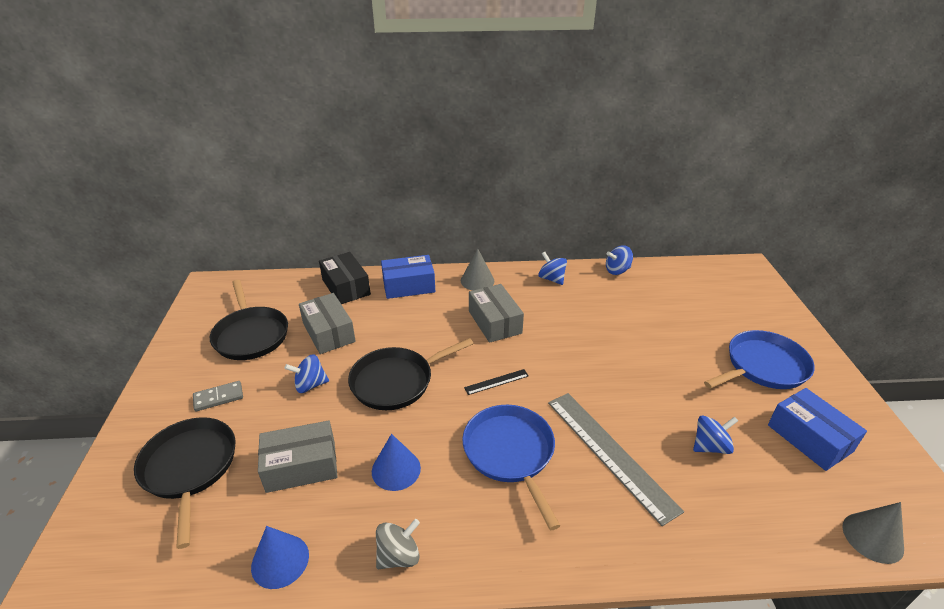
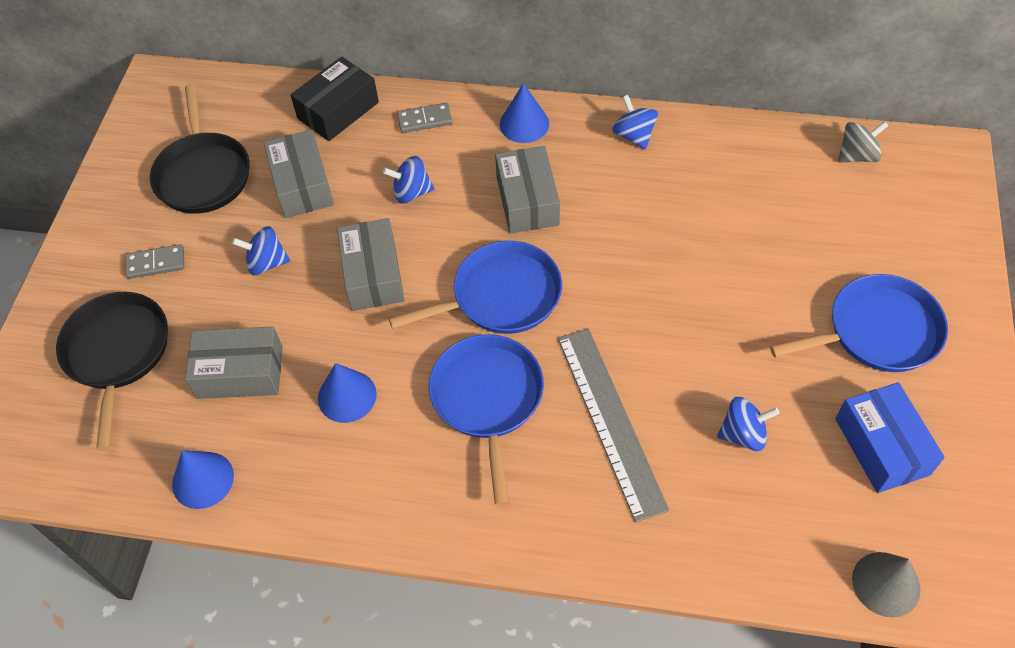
camera: 15 degrees right, 20 degrees up
black box [319,252,371,304] -> black box turned 60 degrees clockwise [291,57,379,141]
black pan [348,338,473,410] -> grey box [337,218,405,311]
grey spinning top [376,519,420,569] -> grey spinning top moved to [838,121,889,163]
blue box [381,255,435,299] -> grey domino [397,103,452,133]
grey cone [461,249,494,291] -> blue cone [500,83,549,143]
black ruler [464,369,529,395] -> blue pan [389,241,562,334]
blue spinning top [606,245,633,275] -> blue spinning top moved to [383,156,434,204]

